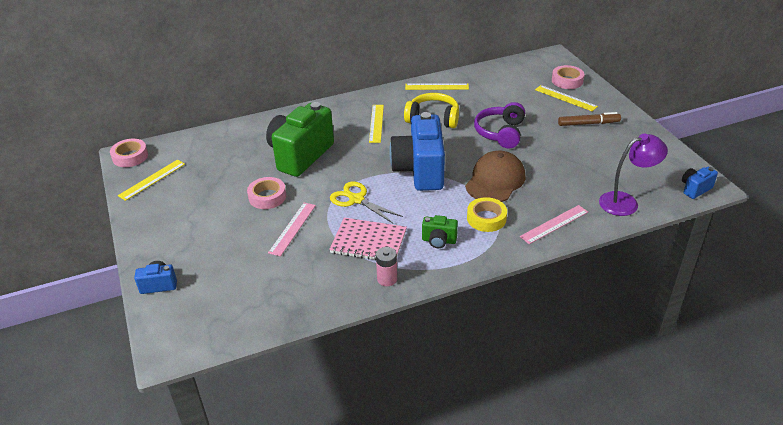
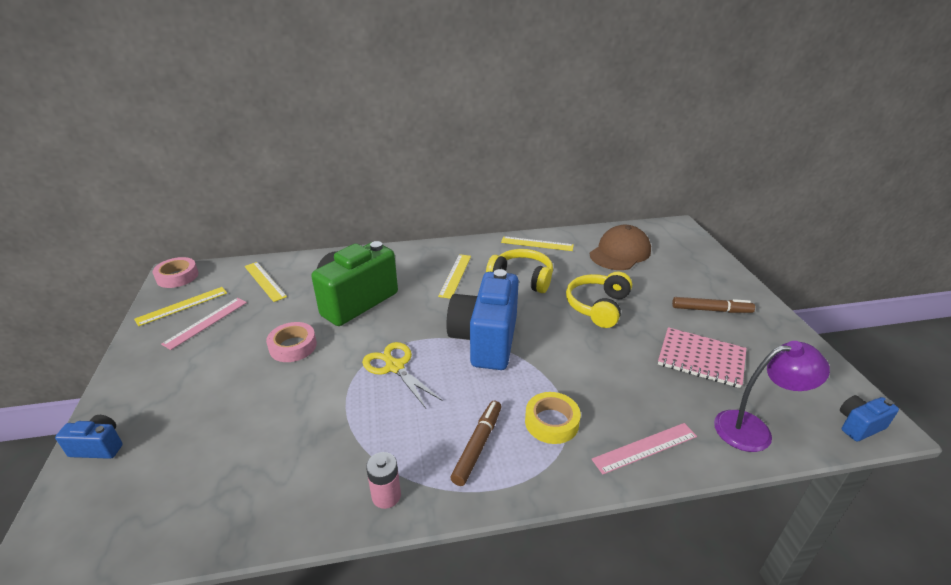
camera: 10 degrees right, 5 degrees down
pink ruler [268,202,316,256] -> pink ruler moved to [161,298,247,350]
pink notebook [329,218,407,261] -> pink notebook moved to [658,327,746,388]
green camera [422,215,458,248] -> brown marker [451,400,502,486]
brown cap [465,151,526,202] -> brown cap moved to [590,225,651,270]
purple headphones [474,102,525,148] -> yellow headphones [566,272,632,328]
yellow ruler [535,85,598,111] -> yellow ruler moved to [244,262,287,302]
pink tape [552,65,584,89] -> none

